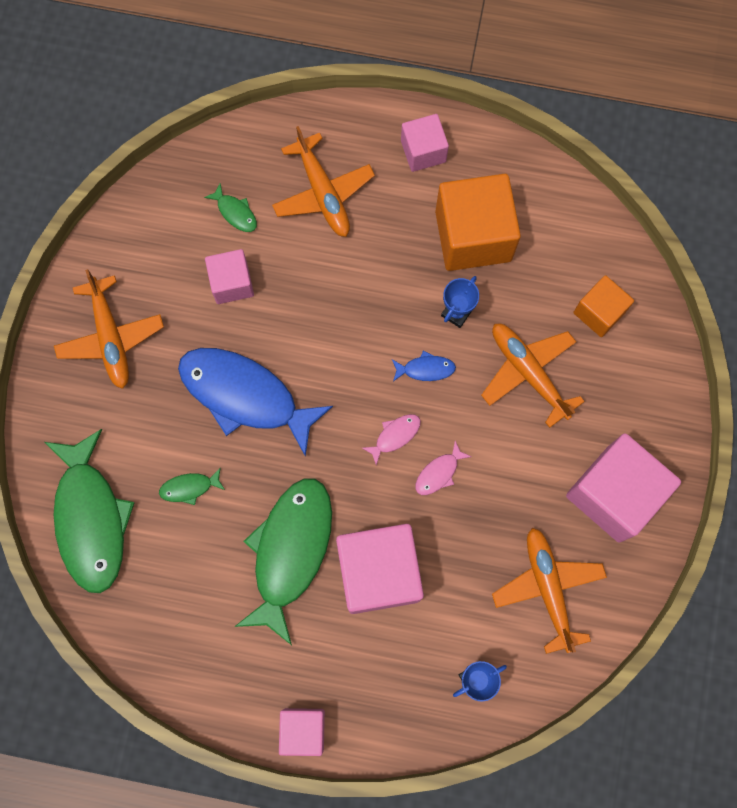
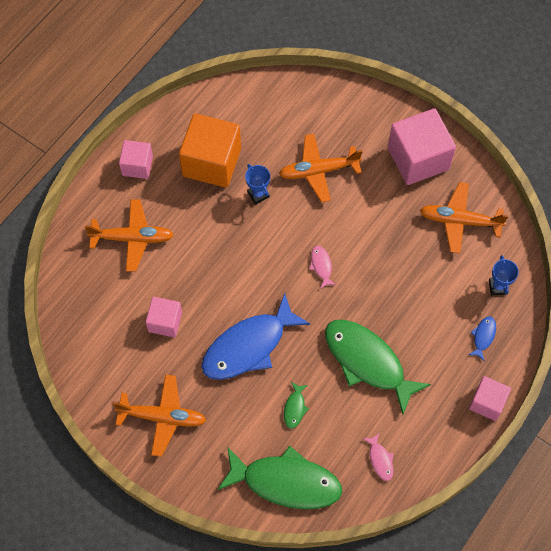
camera: 65 degrees left, 10 degrees down
green fish [204,183,257,232] -> none
pink cube [336,524,424,614] -> none
blue fish [392,351,456,381] -> blue fish moved to [469,316,496,361]
pink fish [415,441,471,495] -> pink fish moved to [363,433,393,481]
orange cube [574,275,634,337] -> none

